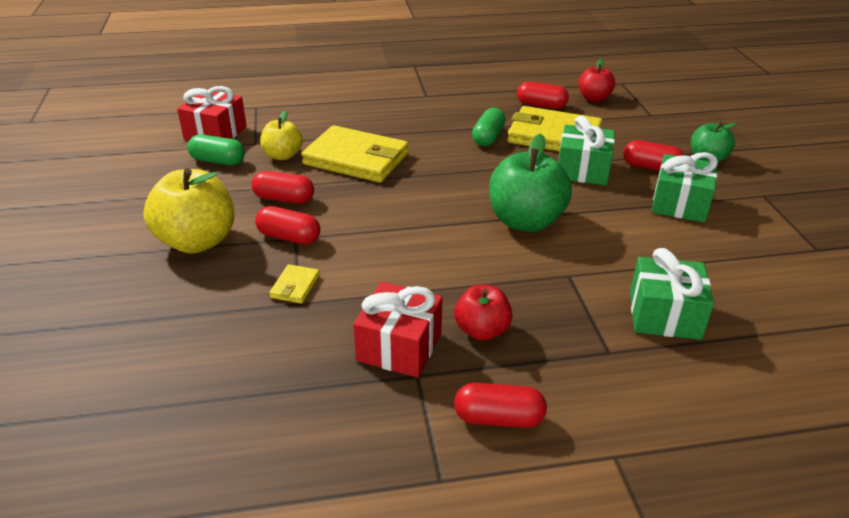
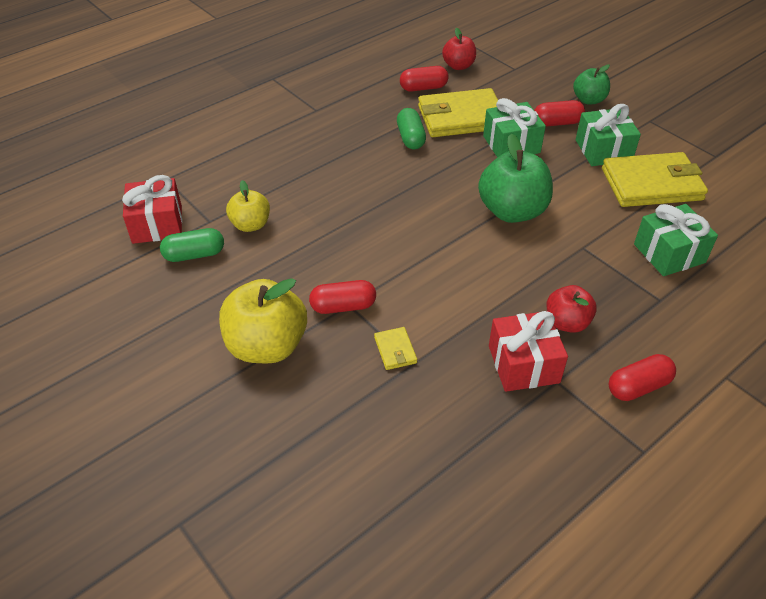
camera: 30 degrees left, 10 degrees up
red capsule [251,171,314,204] -> none
yellow wallet [301,125,409,183] -> yellow wallet moved to [602,152,708,207]

